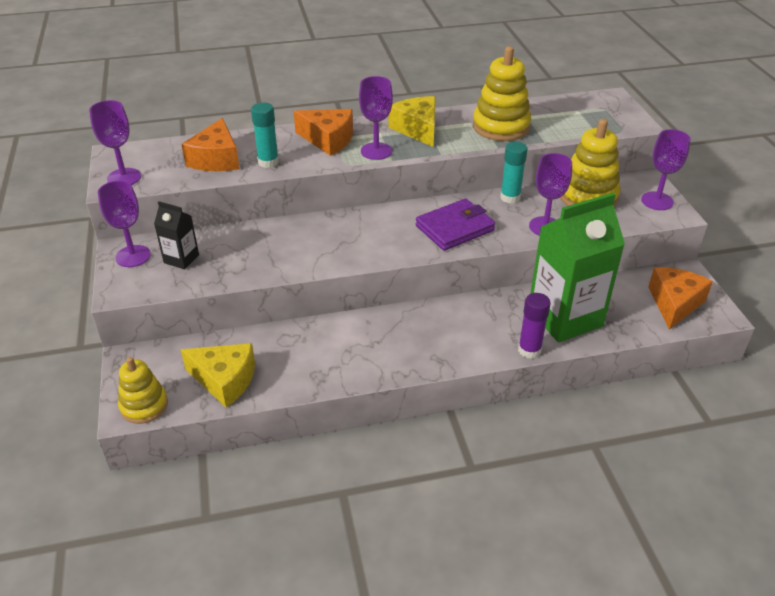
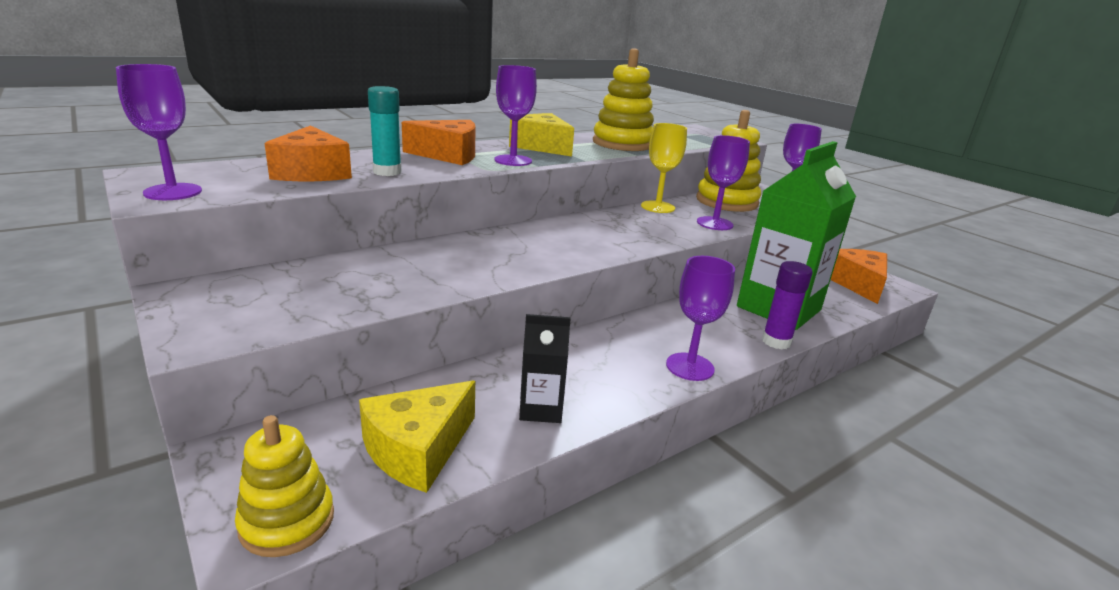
camera: 25 degrees left, 15 degrees down
purple goblet [98,181,151,267] -> purple goblet moved to [666,256,735,381]
black carton [154,201,199,269] -> black carton moved to [519,314,571,423]
yellow cheese [181,343,255,408] -> yellow cheese turned 135 degrees clockwise [359,381,475,493]
purple wallet [416,199,495,251] -> none
turquoise glue stick [500,142,528,204] -> yellow goblet [641,123,687,213]

